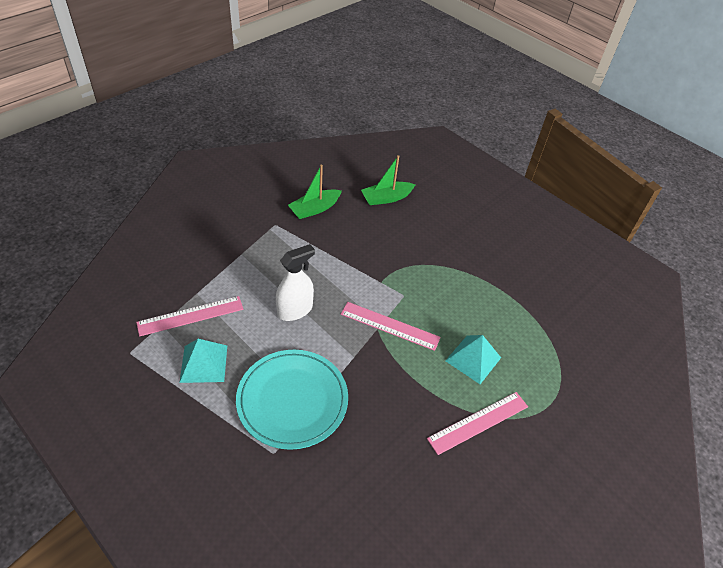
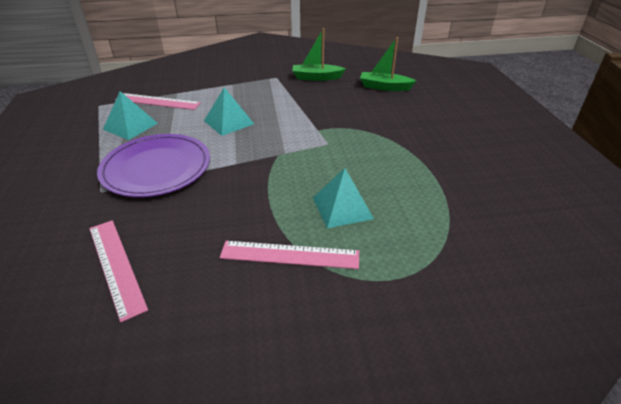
camera: 40 degrees right, 10 degrees down
turquoise plate [236,350,348,450] -> purple plate [97,134,210,197]
white spray bottle [276,244,315,321] -> turquoise pyramid [204,87,254,136]
pink ruler [341,302,441,351] -> pink ruler moved to [89,220,148,323]

